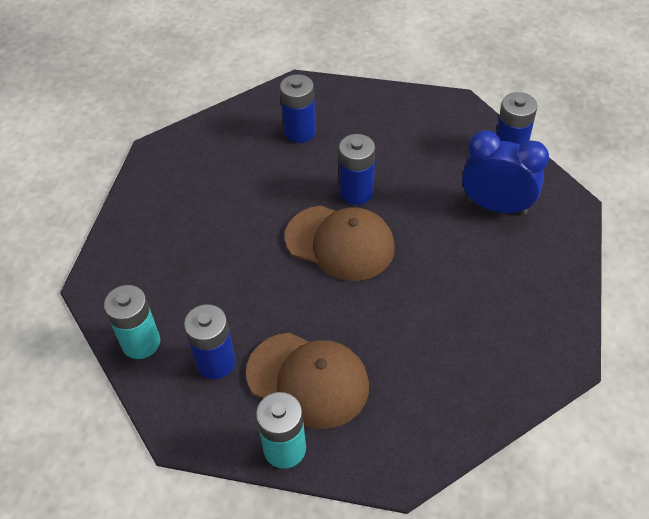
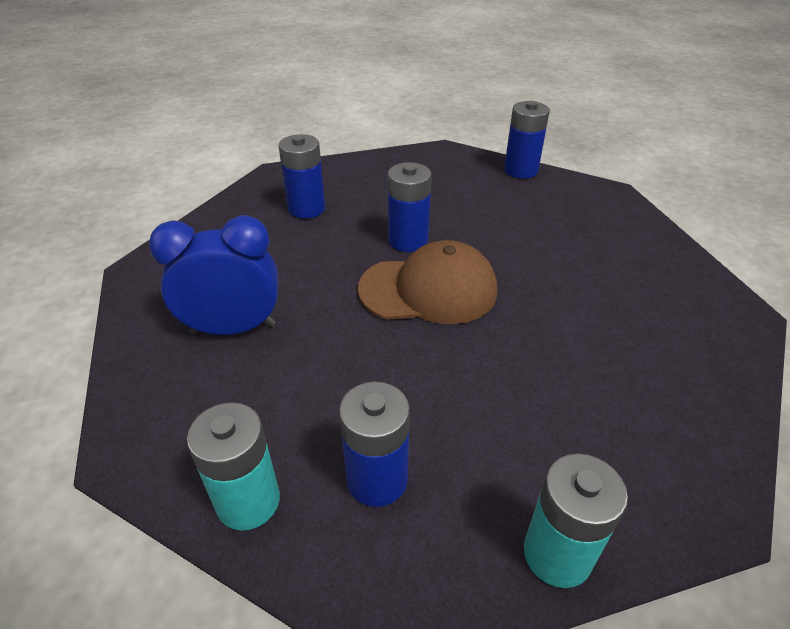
camera: 30 degrees left, 10 degrees down
brown cap [246,333,369,429] -> none
blue clock [462,130,549,215] -> blue clock moved to [149,215,278,335]

